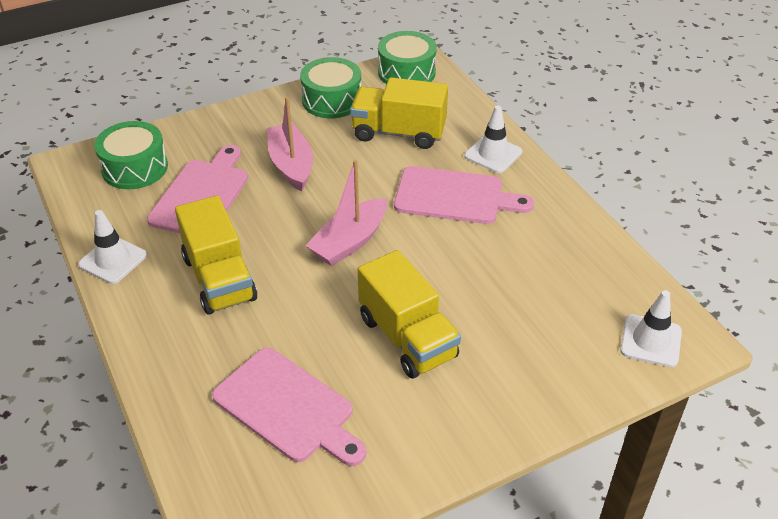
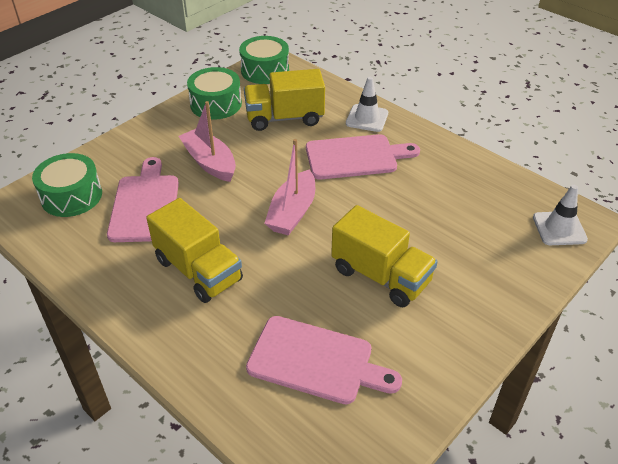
camera: 20 degrees left, 0 degrees up
white traffic cone [78,210,147,284] -> none

